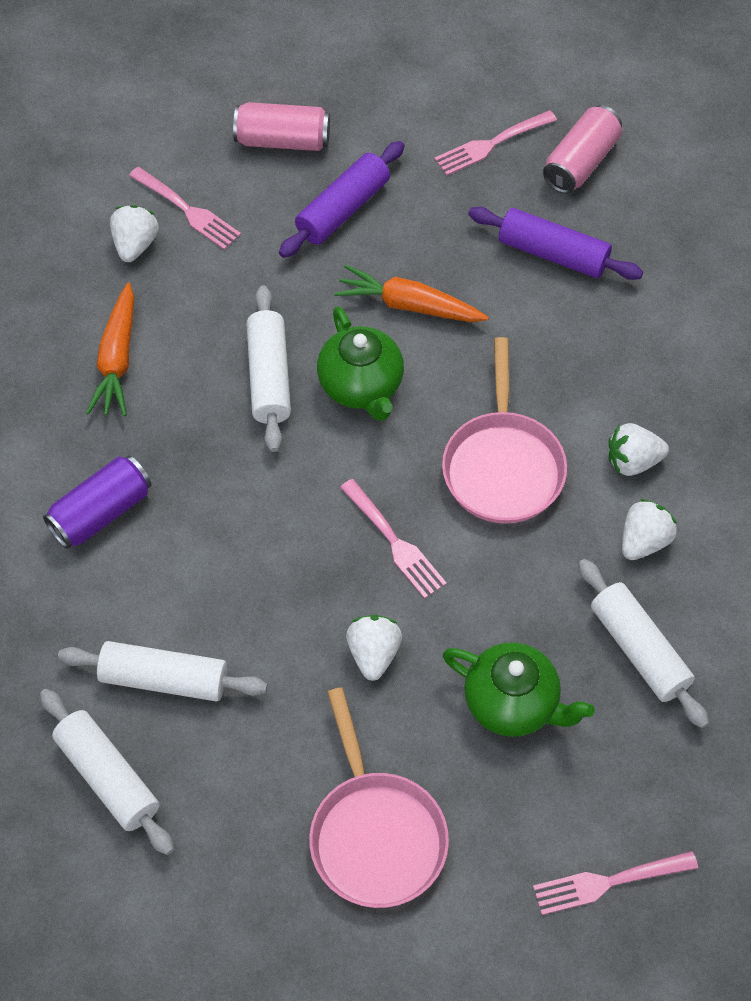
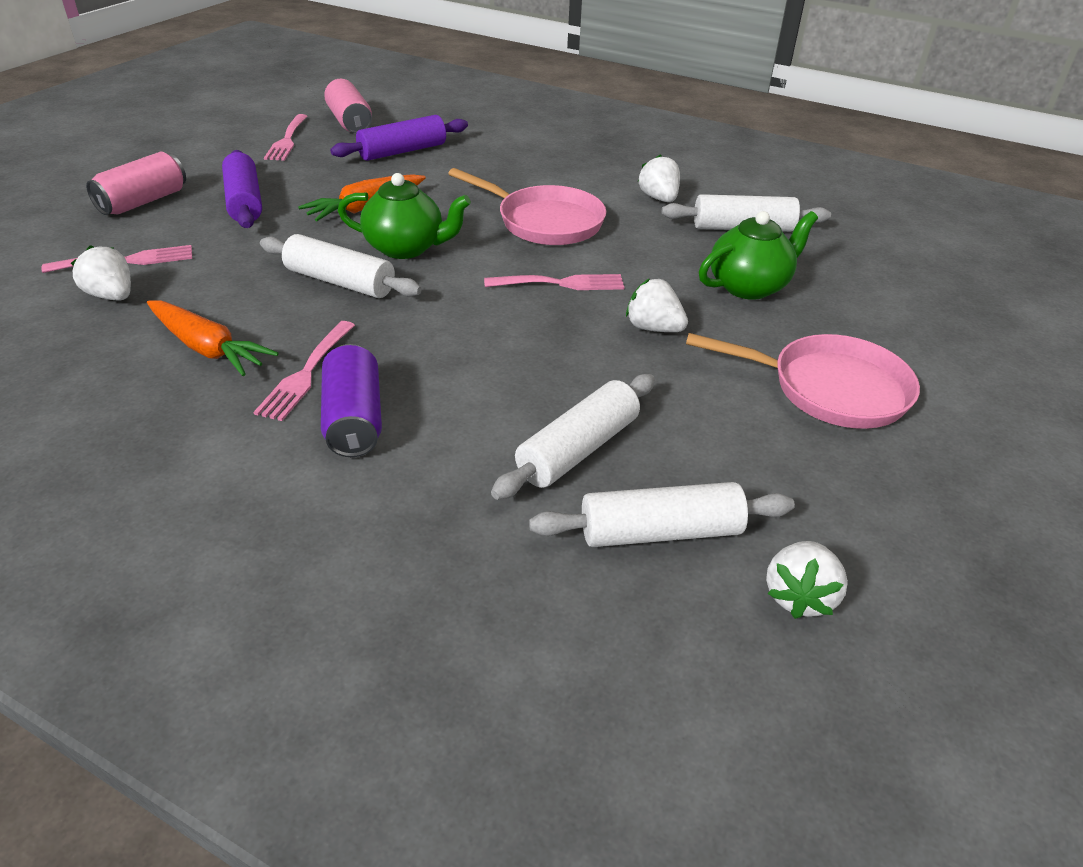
camera: 60 degrees left, 20 degrees down
pink fork [533,851,698,915] -> pink fork moved to [254,321,355,421]
white strawberry [609,423,669,476] -> white strawberry moved to [766,541,848,619]

